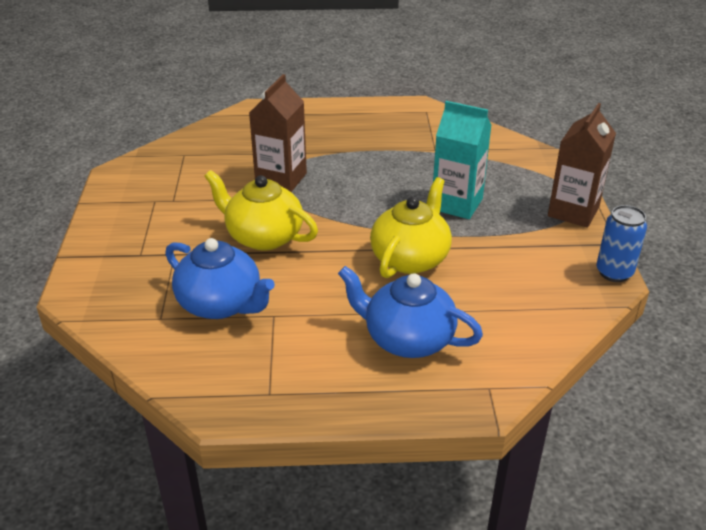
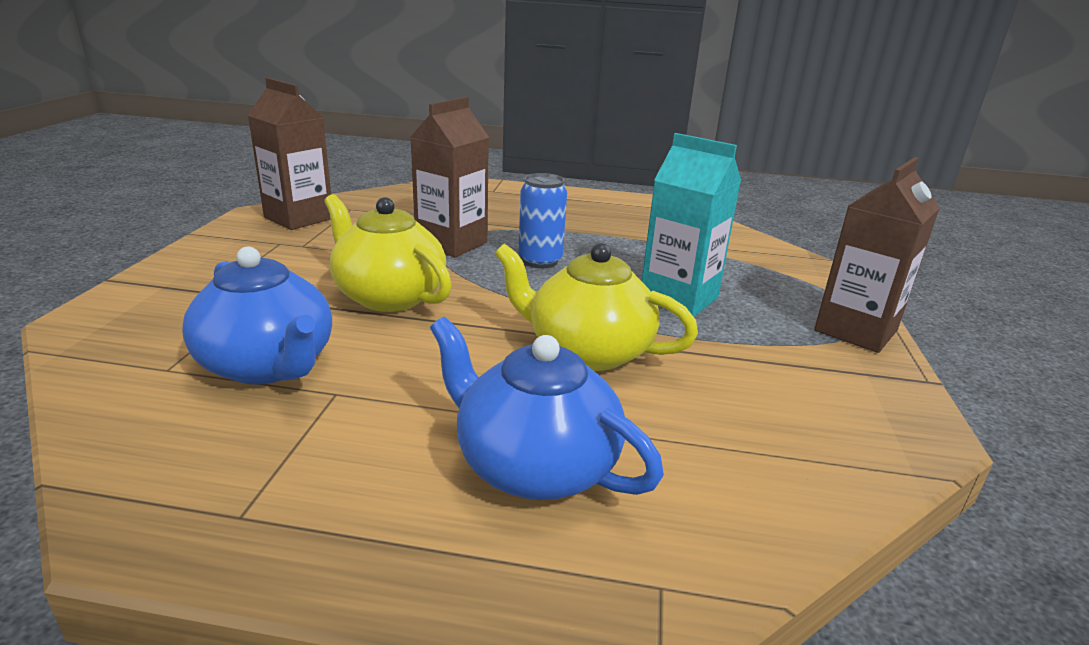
camera: 10 degrees right, 10 degrees down
yellow teapot [370,177,452,278] -> yellow teapot turned 105 degrees counterclockwise [494,243,698,371]
blue can [596,205,647,282] -> blue can moved to [518,173,567,268]
none -> brown carton [248,78,331,230]

